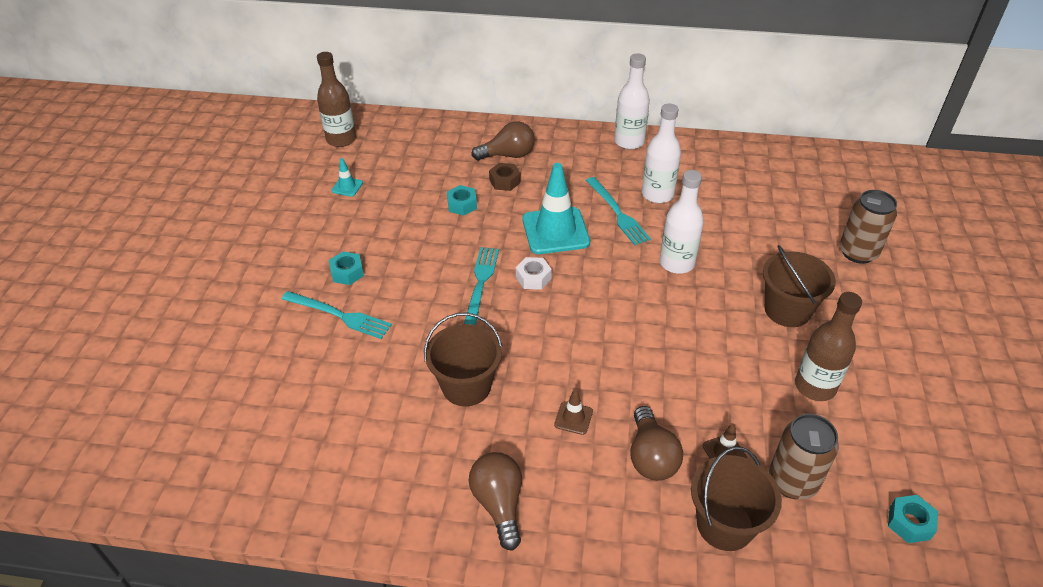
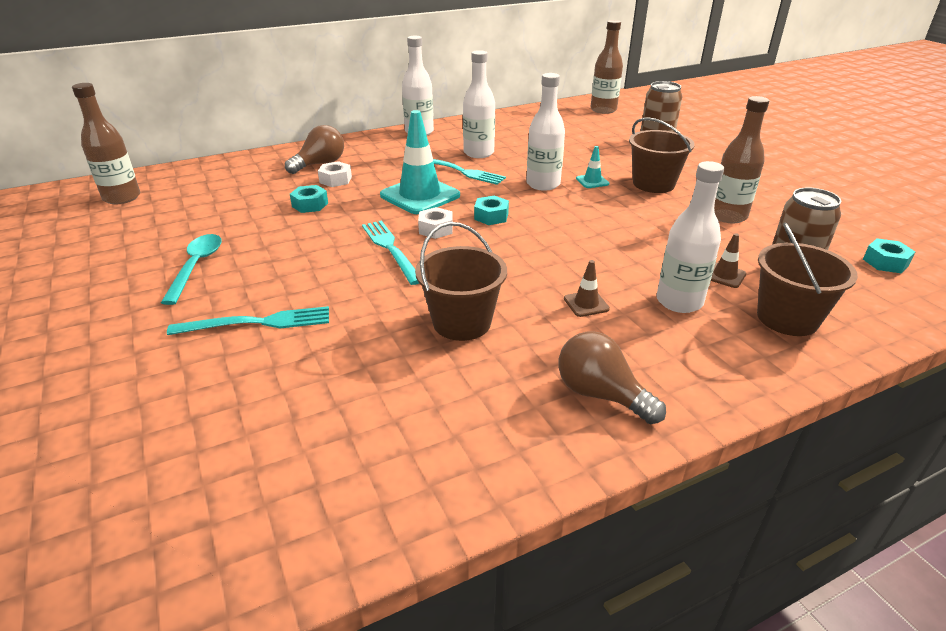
camera: 35 degrees left, 10 degrees down
turquoise nut [329,251,364,285] -> turquoise nut moved to [474,196,509,225]
turquoise traffic cone [331,158,363,197] -> turquoise traffic cone moved to [576,146,609,188]
brown nut [489,163,521,191] -> white nut [318,161,352,187]
brown light bulb [630,406,683,481] -> white bottle [656,161,724,313]
none -> turquoise spoon [161,234,222,305]
none -> brown bottle [591,20,623,114]

